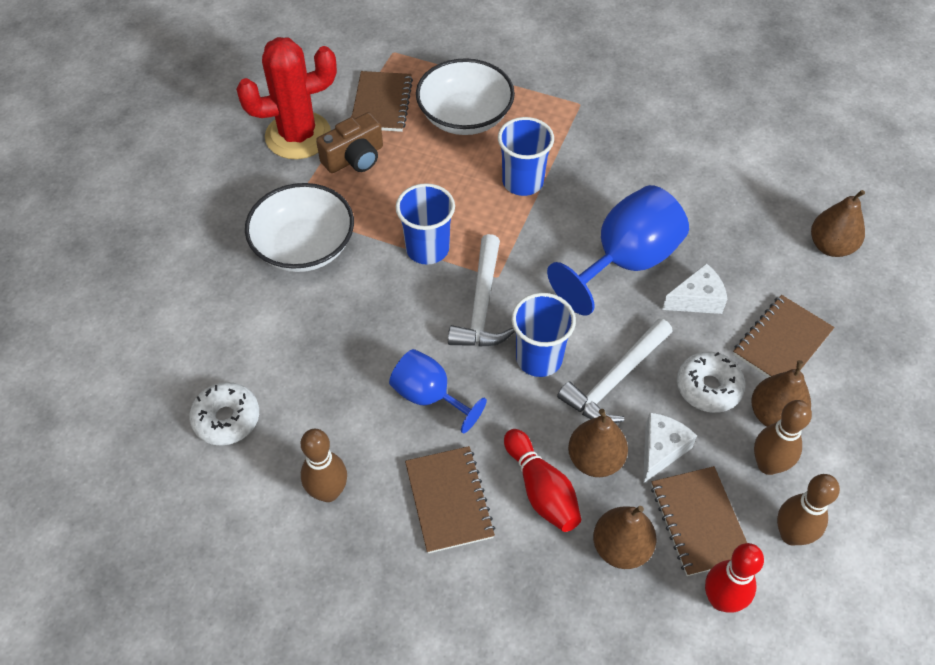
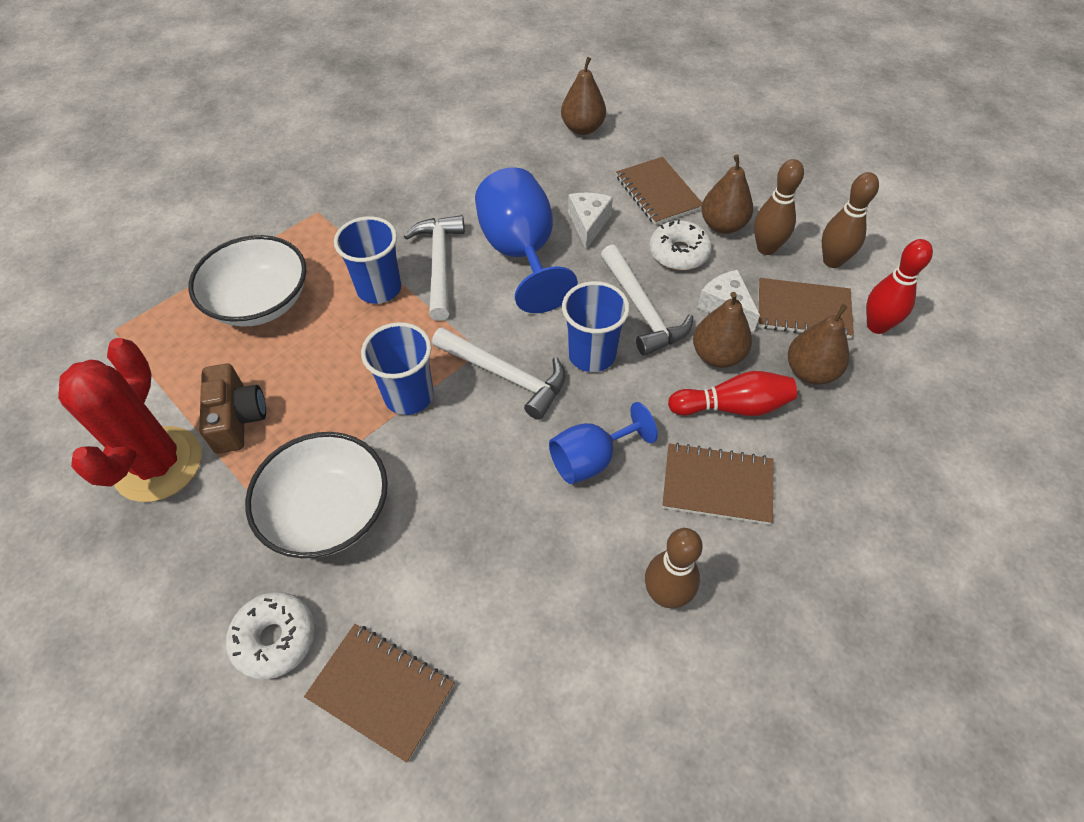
camera: 65 degrees left, 0 degrees up
white donut [189,382,259,446] -> white donut moved to [226,592,315,680]
brown notebook [352,71,413,132] -> brown notebook moved to [304,624,454,762]
none -> white hammer [404,215,465,321]

